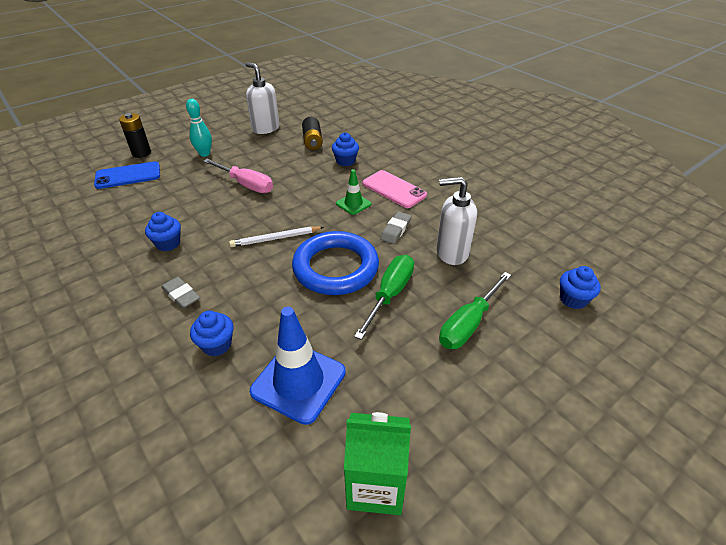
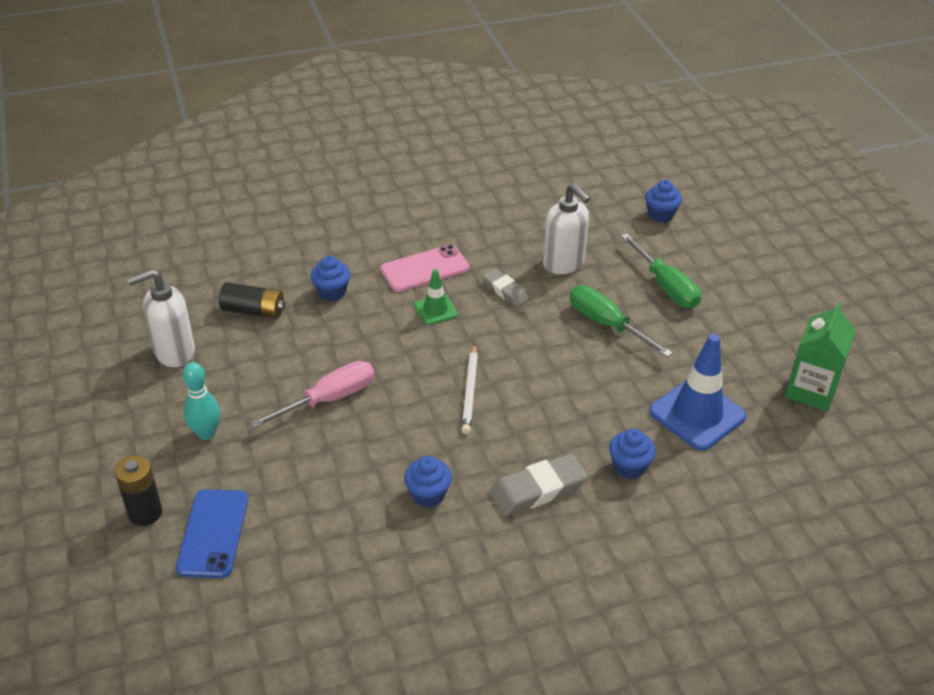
camera: 70 degrees left, 0 degrees up
grey eraser [161,277,200,309] -> grey eraser [489,453,588,516], size x1.55
blue ring [292,231,379,295] -> none
white soap dispenser [436,177,477,265] -> white soap dispenser turned 60 degrees counterclockwise [543,183,590,274]

